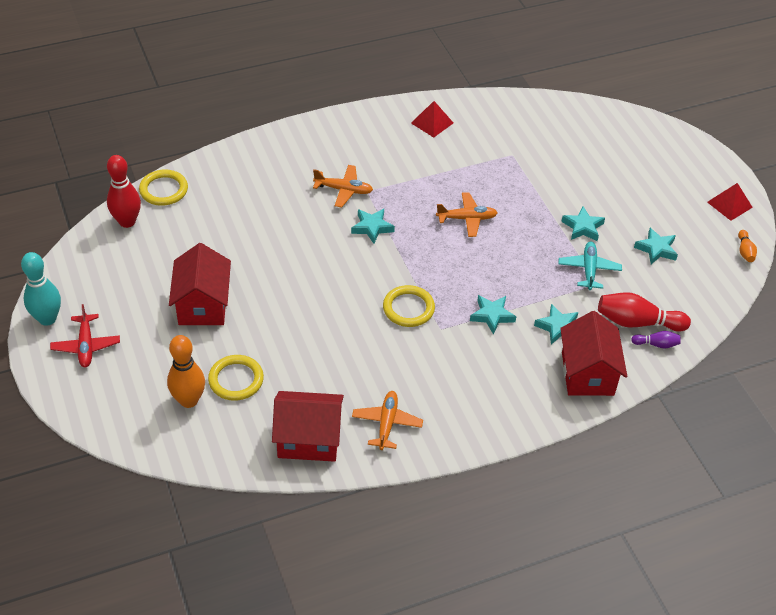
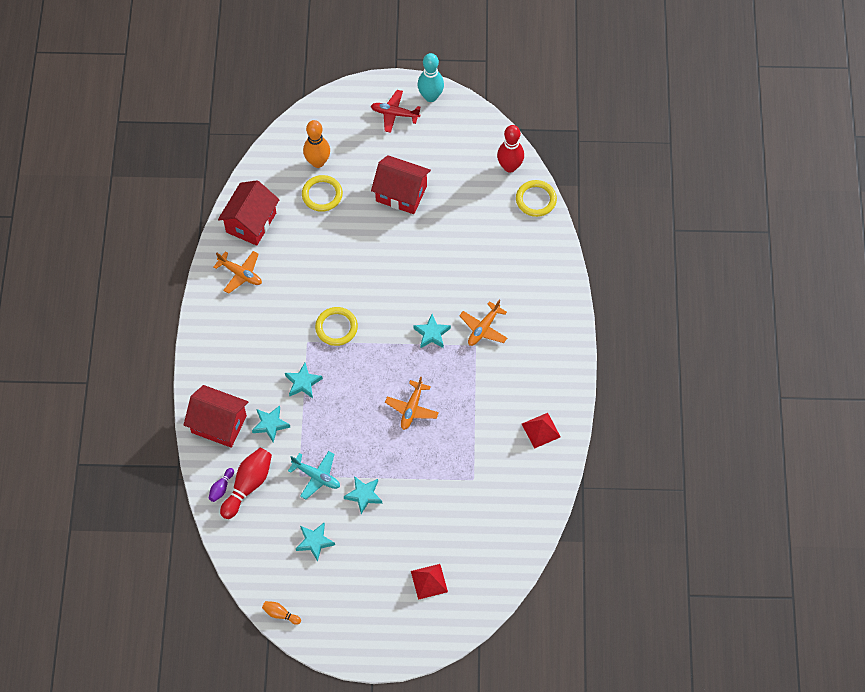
camera: 115 degrees right, 15 degrees up
red pyramid [707,183,753,221] -> red pyramid moved to [411,564,448,600]

